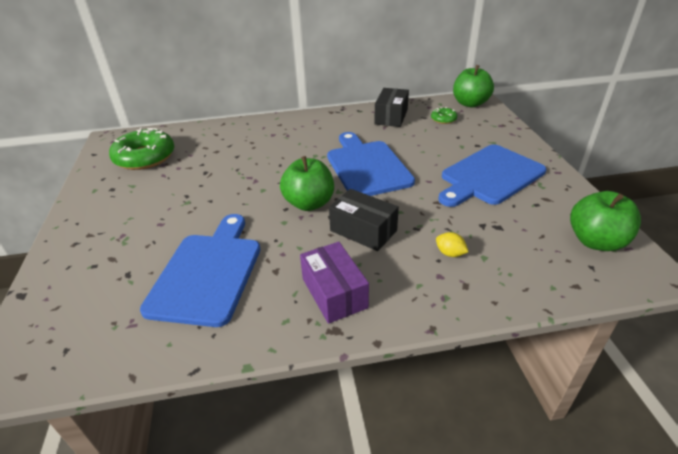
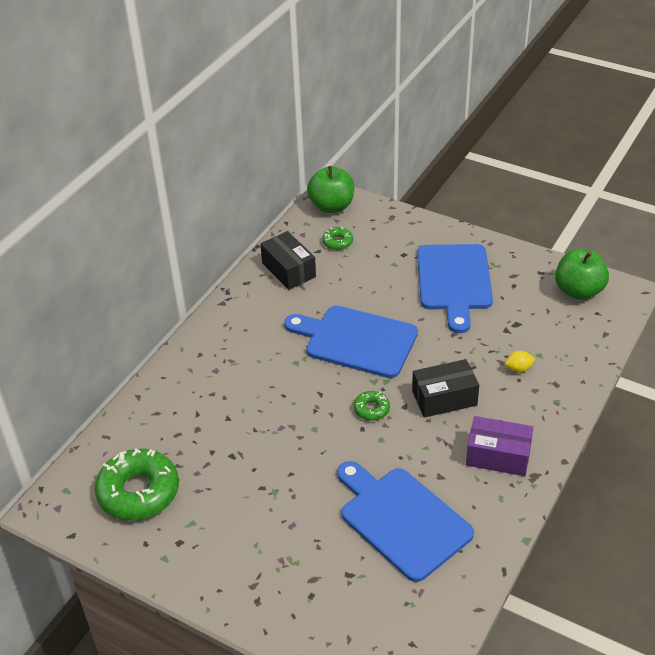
camera: 50 degrees left, 5 degrees up
green apple [280,156,334,211] -> green donut [354,391,390,421]

